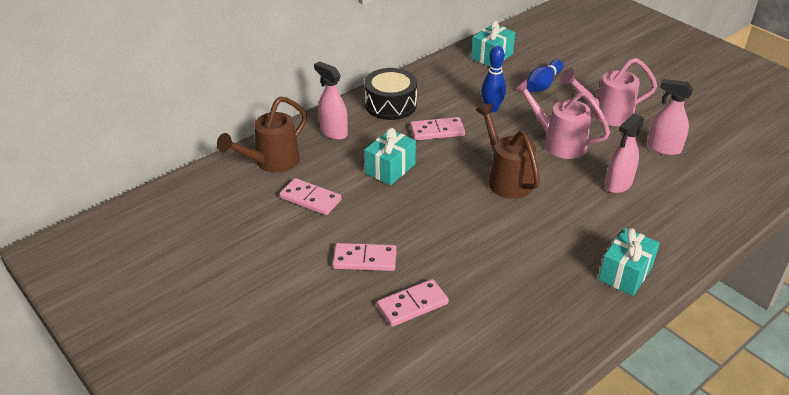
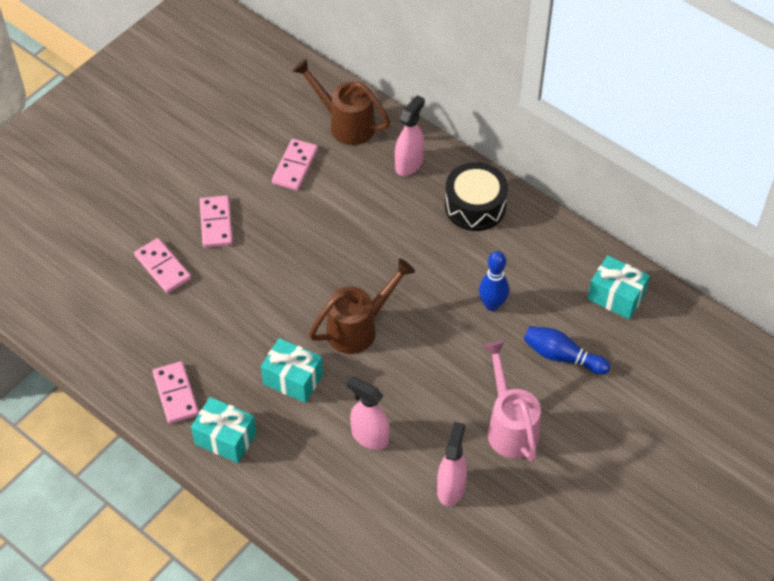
camera: 80 degrees right, 15 degrees up
turquoise gift [364,128,416,185] -> turquoise gift moved to [261,338,323,403]
pink domino [410,117,465,140] -> pink domino moved to [152,361,199,424]
pink watering can [513,78,610,159] -> none

